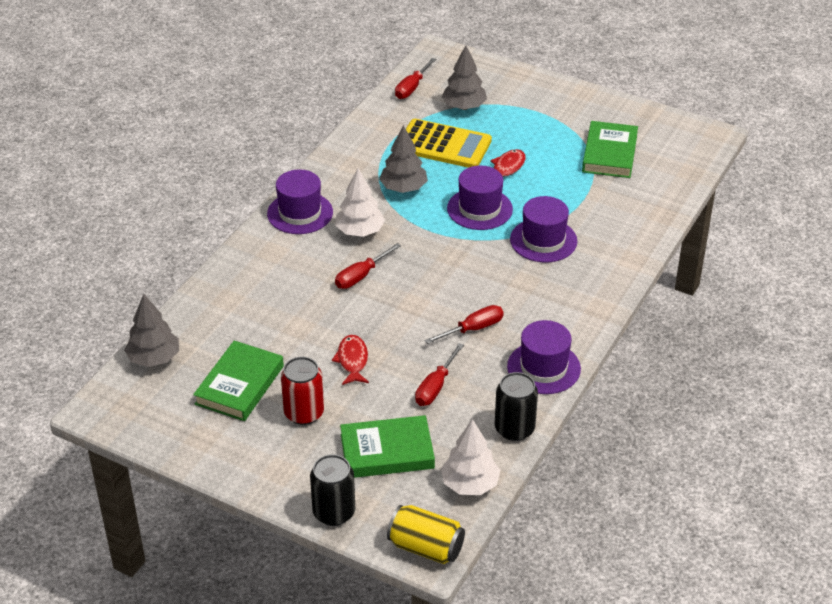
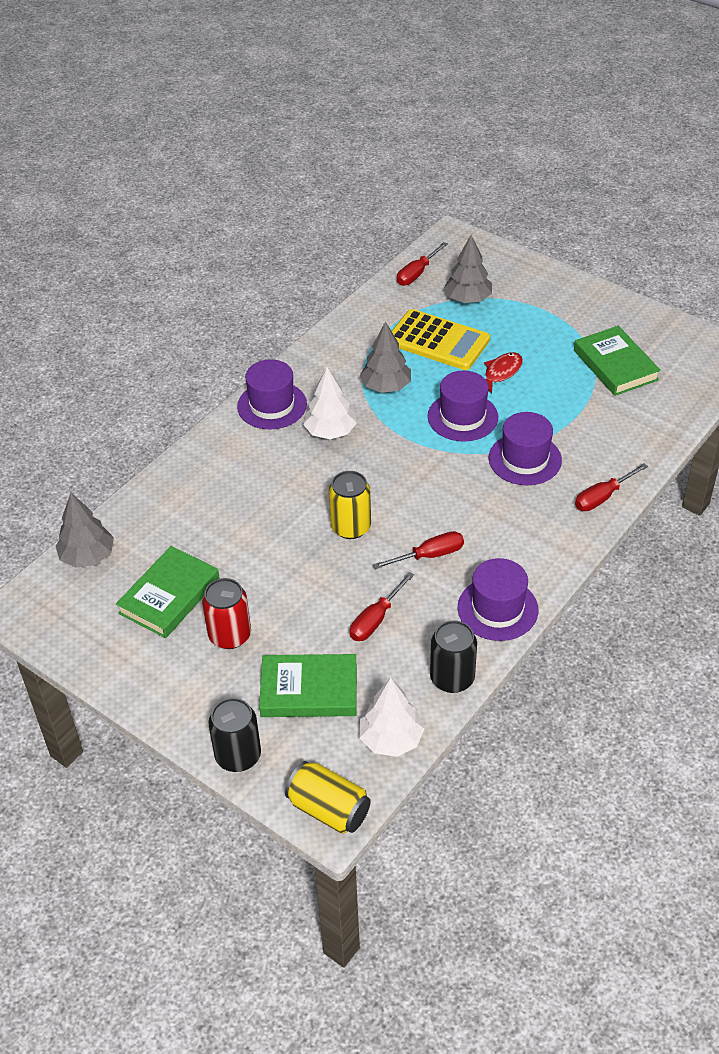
camera: 10 degrees right, 5 degrees up
red fish [332,335,369,385] -> none
red screwdriver [335,243,401,289] -> red screwdriver moved to [575,463,648,511]
green book [582,121,638,178] -> green book turned 45 degrees counterclockwise [574,326,661,396]
none -> yellow can [329,471,371,539]

